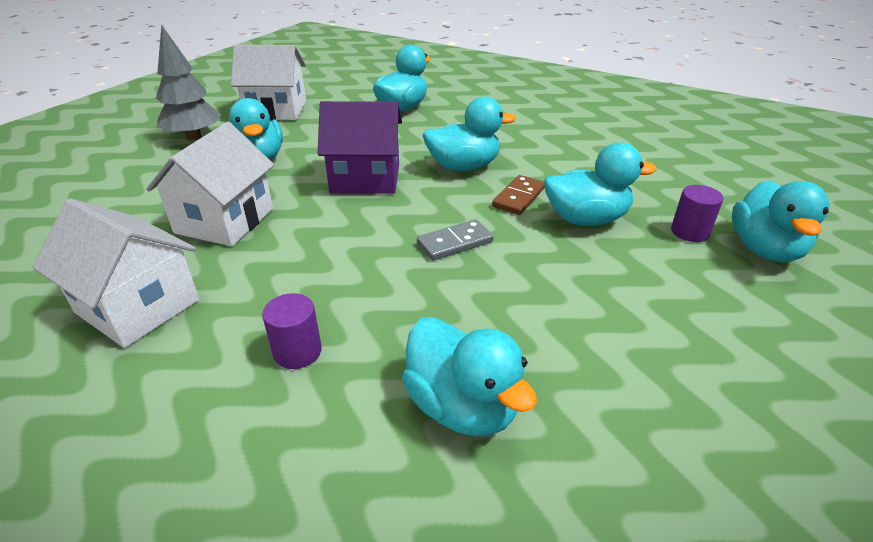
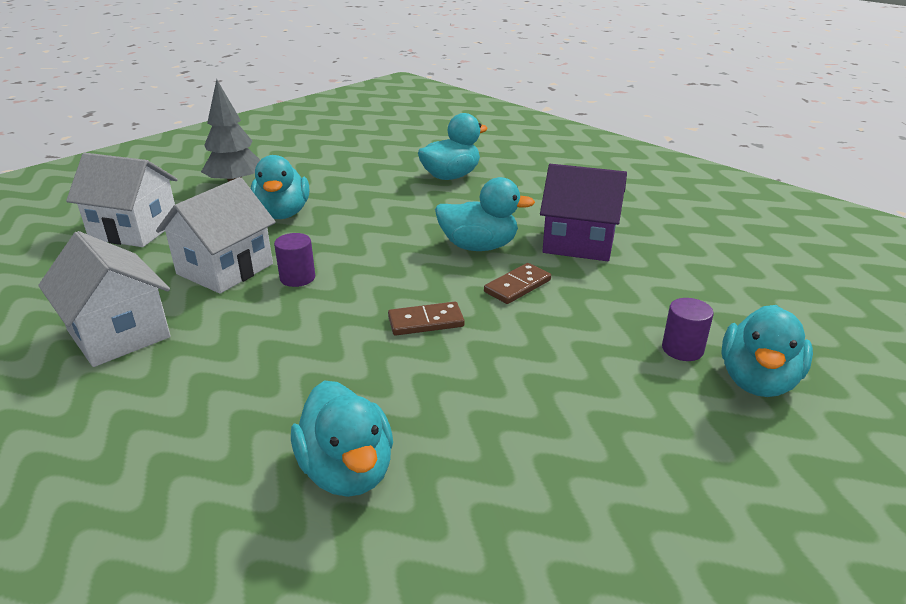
camera: 15 degrees right, 5 degrees down
white house [231,45,306,120] -> white house moved to [66,153,178,247]
purple cylinder [262,293,322,369] -> purple cylinder moved to [274,233,315,287]
purple house [318,101,402,194] -> purple house moved to [540,164,627,261]
grey domino [417,219,494,260] -> brown domino [388,302,465,336]
turquoise duck [544,142,656,226] -> none

